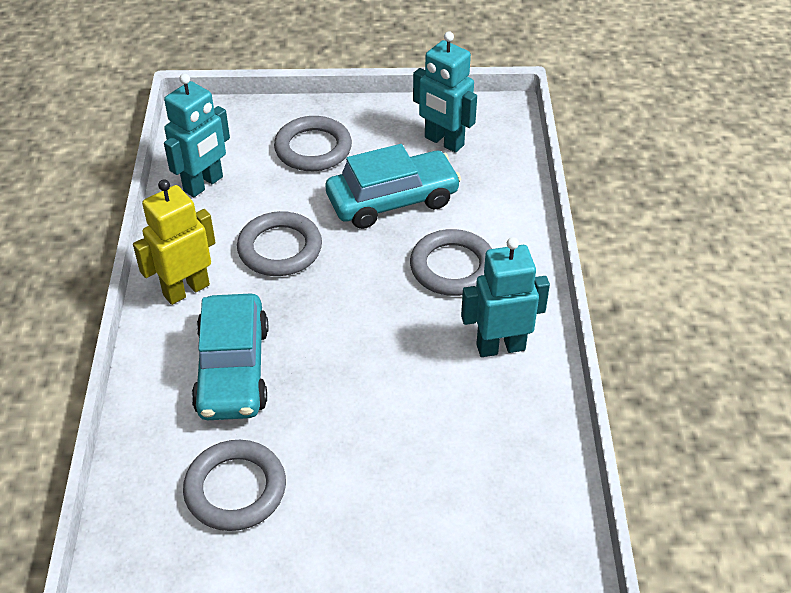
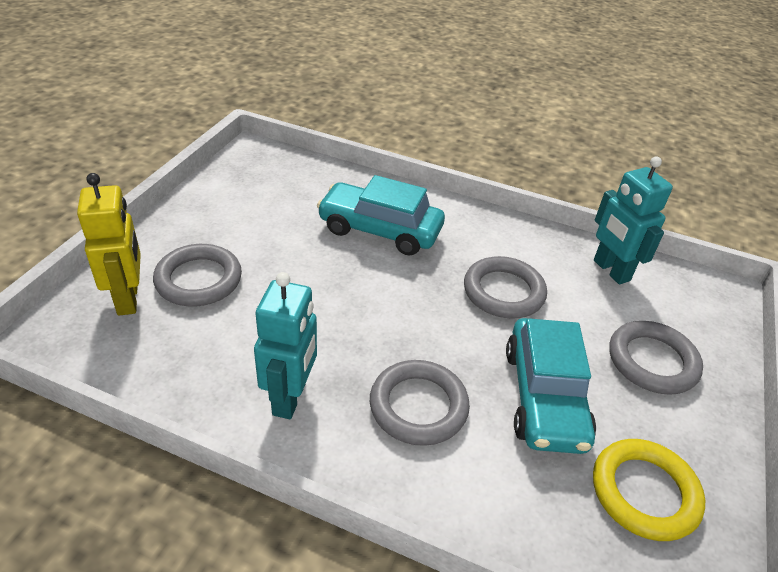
camera: 110 degrees right, 5 degrees down
yellow robot [133,179,216,305] -> yellow robot moved to [77,173,141,316]
grey ring [183,440,286,531] -> grey ring moved to [153,244,242,306]
turquoise robot [413,31,477,153] -> yellow ring [593,439,705,541]

